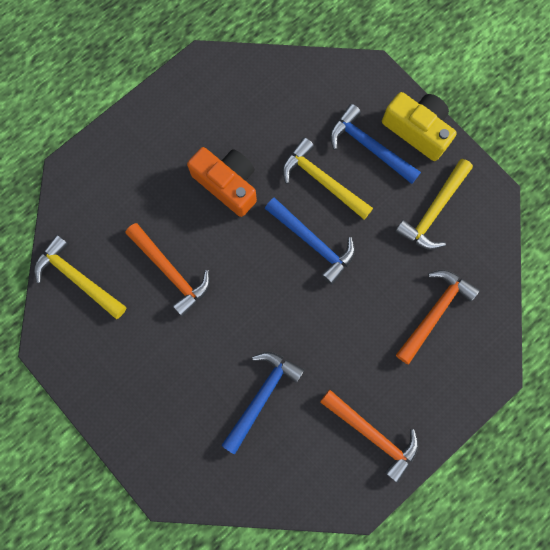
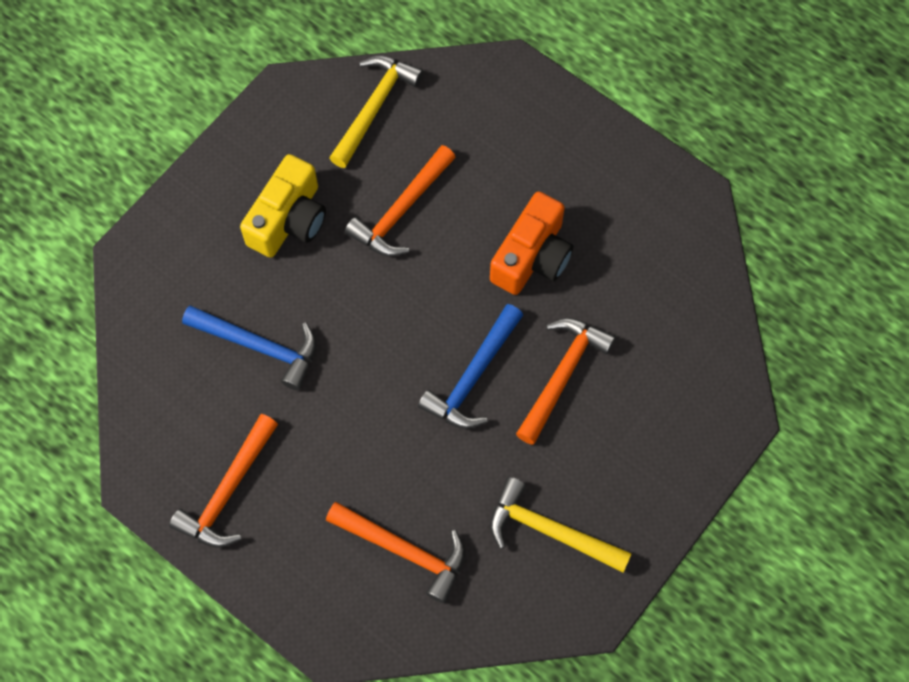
camera: 80 degrees right, 10 degrees down
yellow hammer [282,137,373,219] -> orange hammer [516,318,616,445]
blue hammer [330,104,421,184] -> none
yellow camera [382,92,457,161] -> yellow camera moved to [240,154,326,258]

